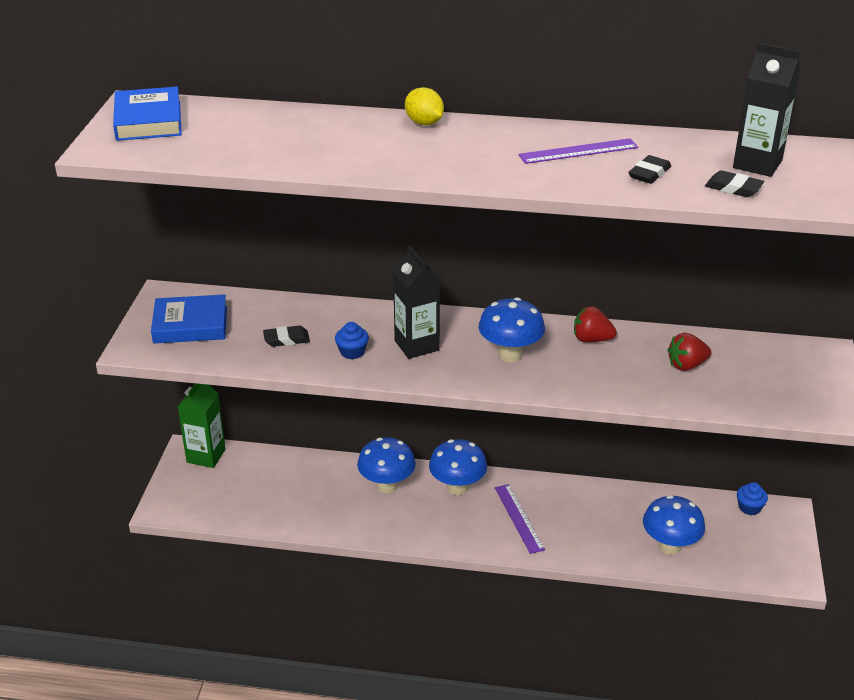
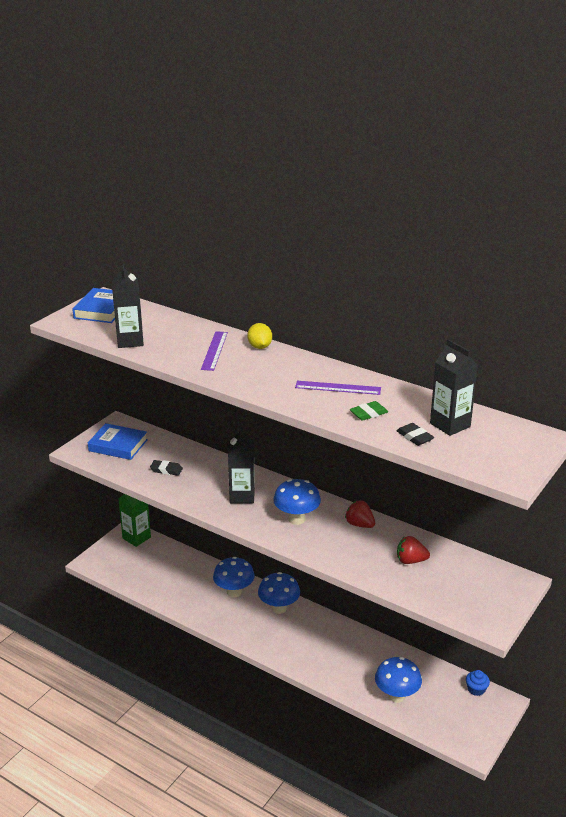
camera: 25 degrees right, 5 degrees down
blue cupcake [335,322,369,359] -> none
purple ruler [495,484,545,554] -> purple ruler moved to [201,331,228,371]
black eraser [628,155,671,184] -> green eraser [349,401,388,421]
none -> black carton [112,263,144,348]

